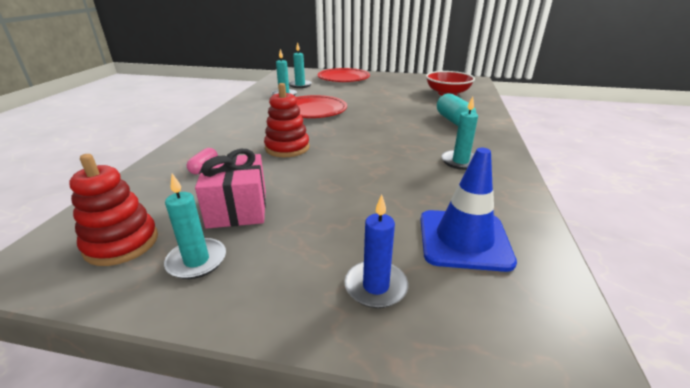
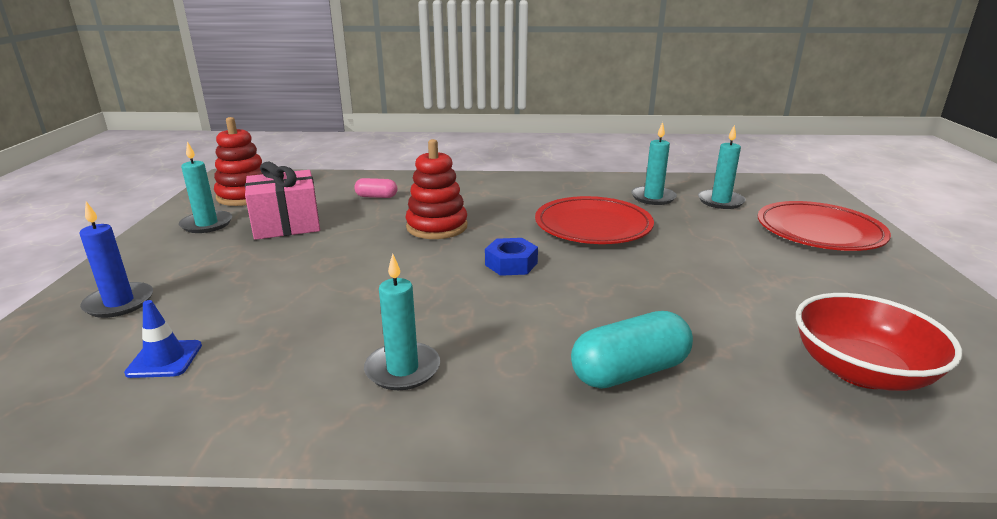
camera: 80 degrees right, 5 degrees down
blue traffic cone [421,148,517,272] -> blue traffic cone [124,300,202,378], size x0.50
none -> blue nut [485,238,538,276]

